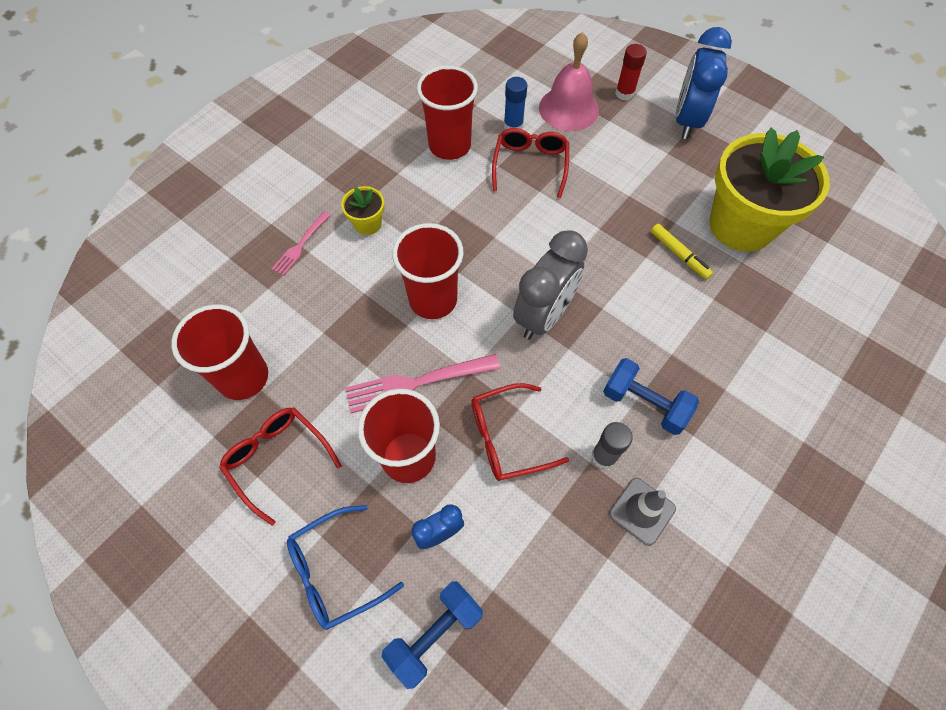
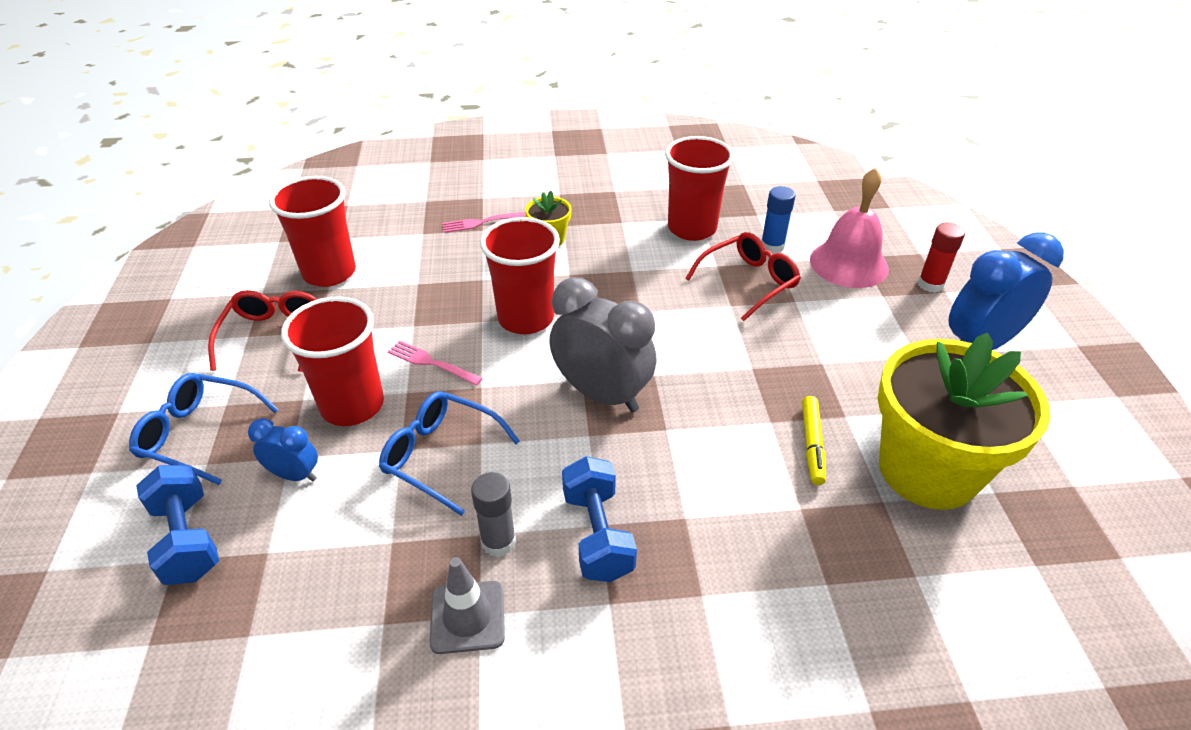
camera: 45 degrees right, 20 degrees down
pink fork [345,354,500,413] -> pink fork [388,341,483,386], size x0.60
blue dumbbell [381,581,483,689] -> blue dumbbell turned 60 degrees clockwise [136,465,219,585]
red glasses [471,383,569,481] -> blue glasses [379,391,520,516]
grey clock [513,230,588,340] -> grey clock turned 135 degrees counterclockwise [549,277,657,413]

